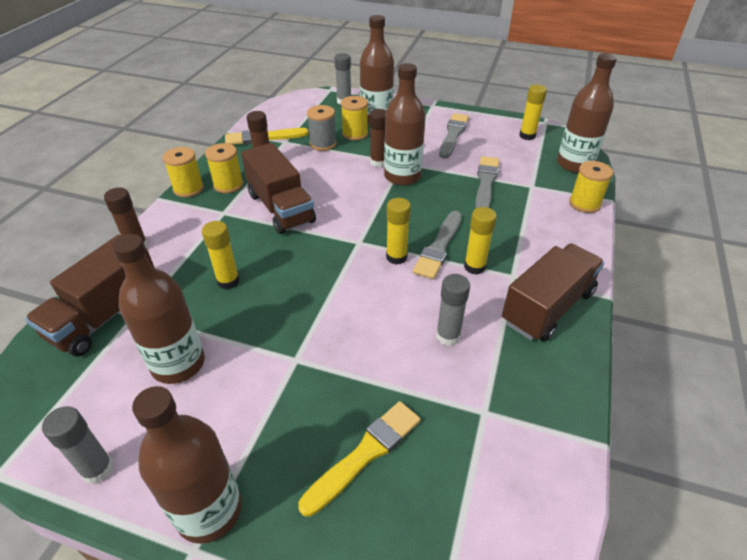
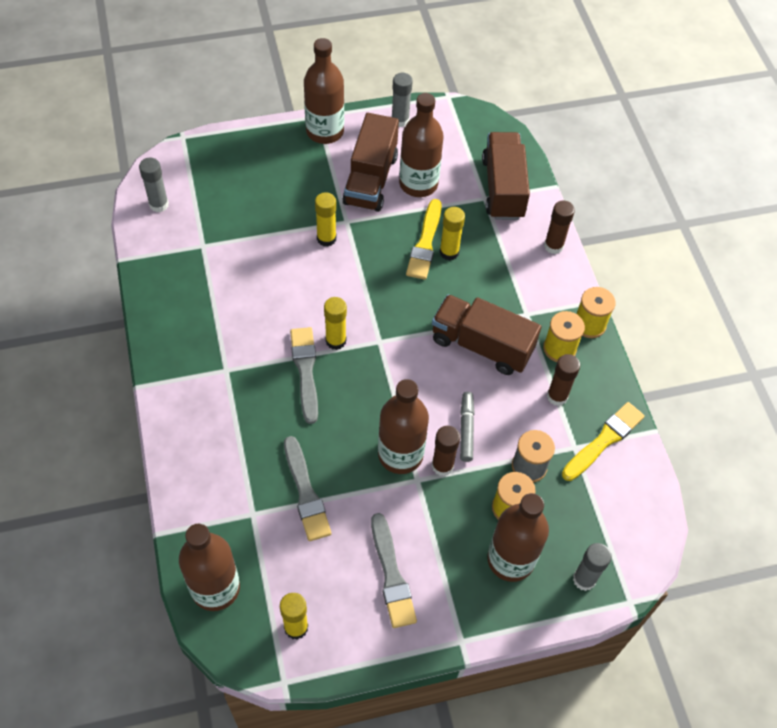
camera: 145 degrees right, 15 degrees up
yellow brush [298,401,421,517] -> yellow brush moved to [406,199,442,280]
grey glue stick [436,274,470,346] -> grey glue stick moved to [139,158,169,212]
yellow glue stick [464,207,497,275] -> yellow glue stick moved to [315,192,336,247]
brown truck [502,243,605,341] -> brown truck moved to [342,113,399,212]
yellow spool [569,161,613,213] -> none
none -> grey marker [460,392,475,462]

